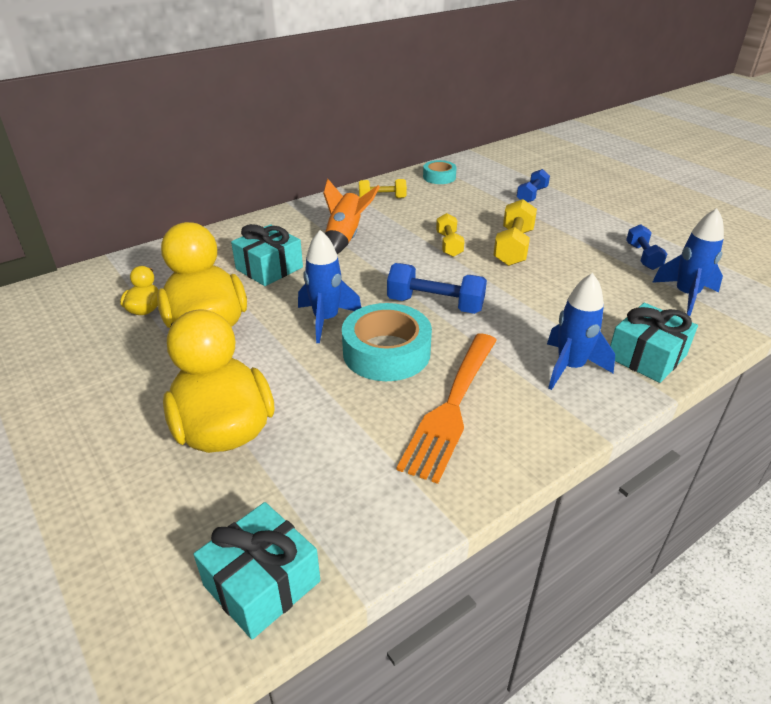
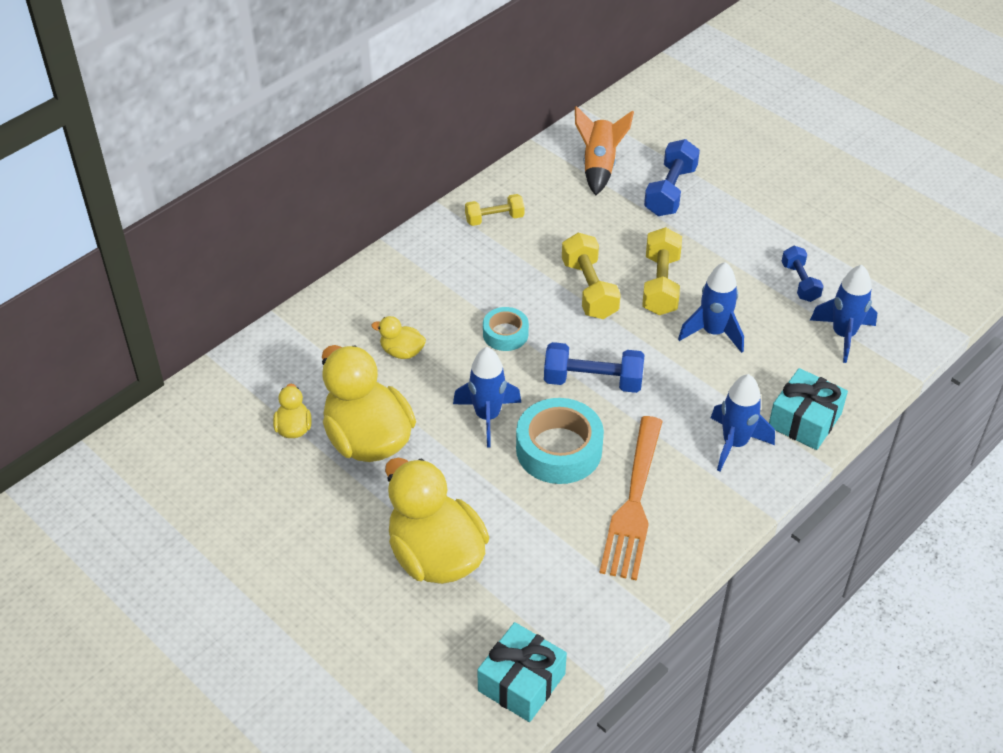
camera: 10 degrees left, 10 degrees up
turquoise gift [231,224,303,286] -> yellow duck [371,316,426,359]
orange rocket [323,179,380,254] -> orange rocket moved to [575,106,634,196]
turquoise tape [423,160,457,184] -> turquoise tape moved to [483,307,529,351]
yellow dumbbell [436,213,465,257] -> yellow dumbbell [562,233,621,319], size x1.54
blue dumbbell [516,169,550,202] -> blue dumbbell [644,139,700,216], size x1.54
none -> blue rocket [678,262,744,353]

